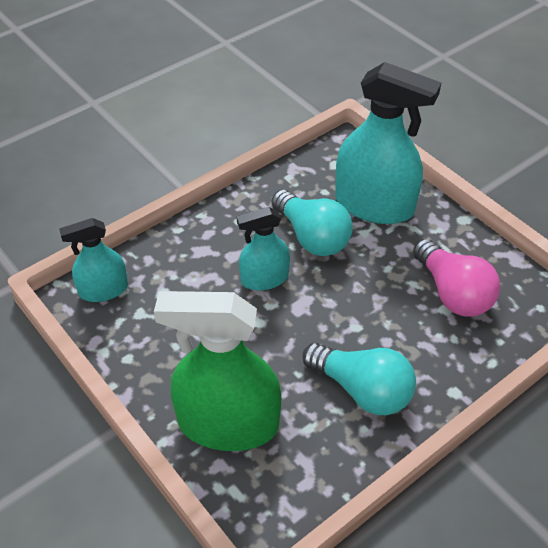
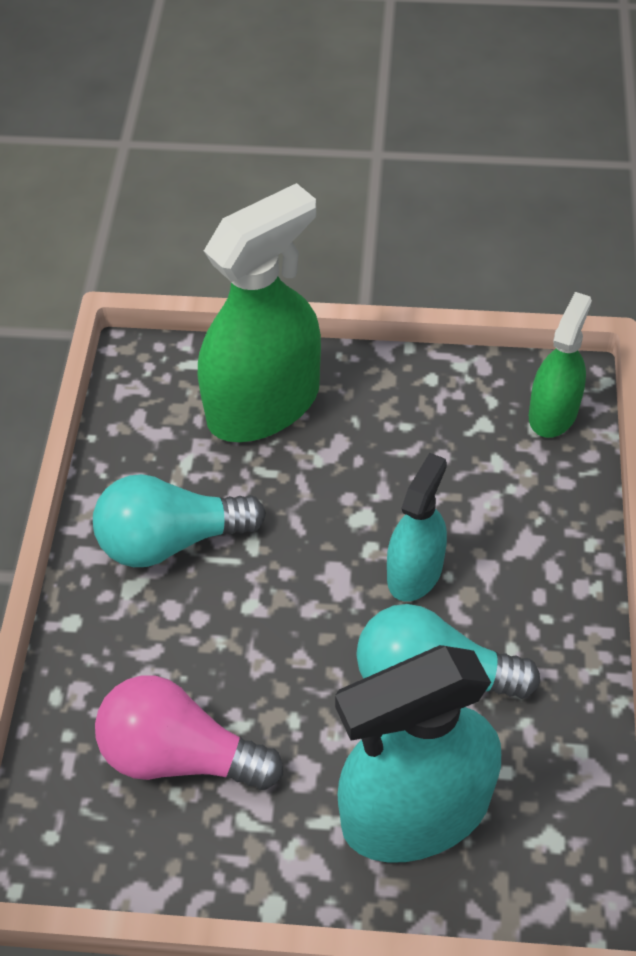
camera: 135 degrees right, 5 degrees up
turquoise spray bottle [59,218,128,302] -> green spray bottle [529,292,592,438]

